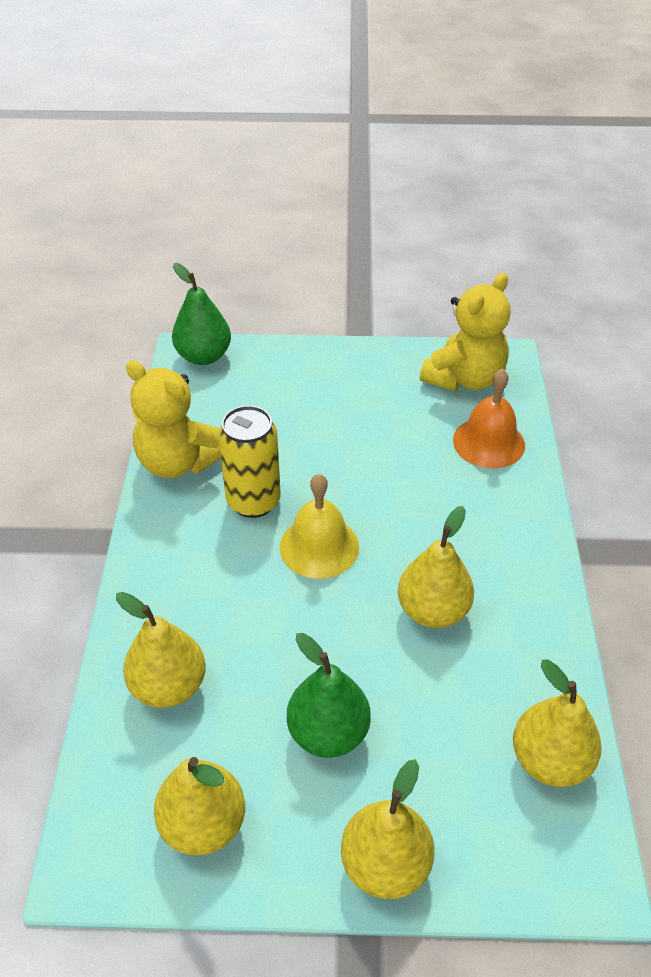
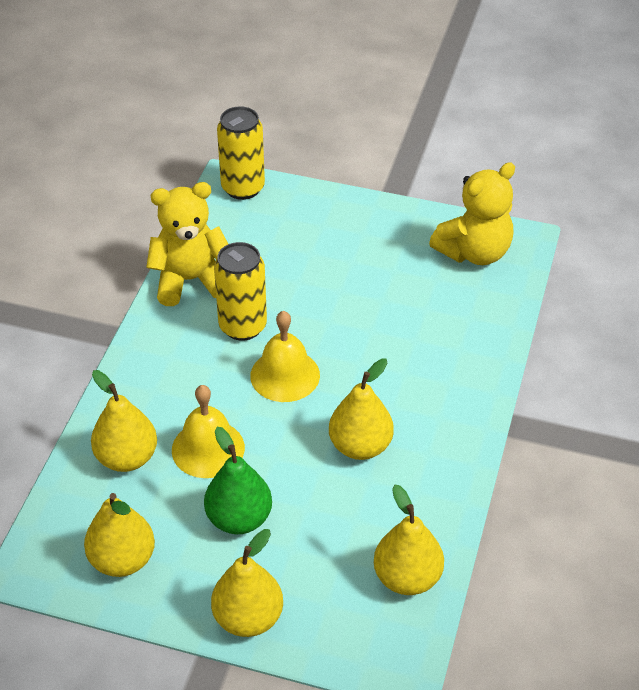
camera: 15 degrees right, 0 degrees up
yellow teddy bear [126,360,221,478] -> yellow teddy bear turned 120 degrees clockwise [146,182,228,306]
green pear [172,263,231,365] -> yellow can [217,106,265,200]
orange bell [453,369,525,469] -> none
none -> yellow bell [172,385,245,478]

